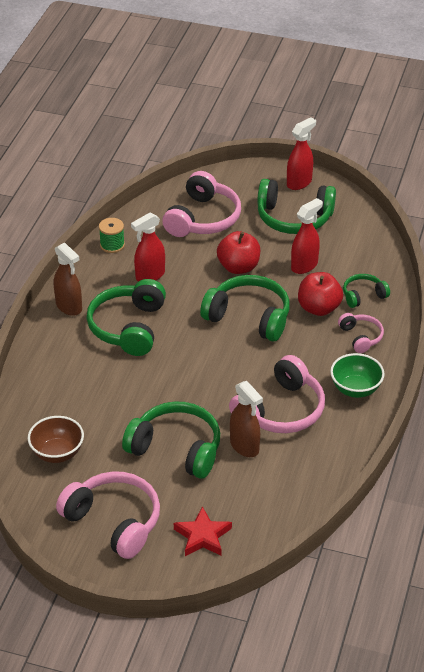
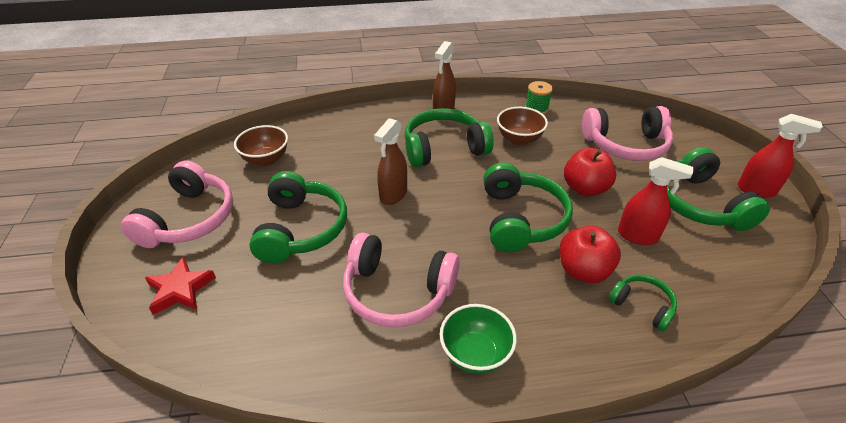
camera: 65 degrees right, 0 degrees up
red spray bottle [131,213,165,282] -> brown bowl [497,107,548,145]
brown spray bottle [230,381,263,457] -> brown spray bottle moved to [374,118,407,205]
pink headphones [338,313,384,353] -> none

